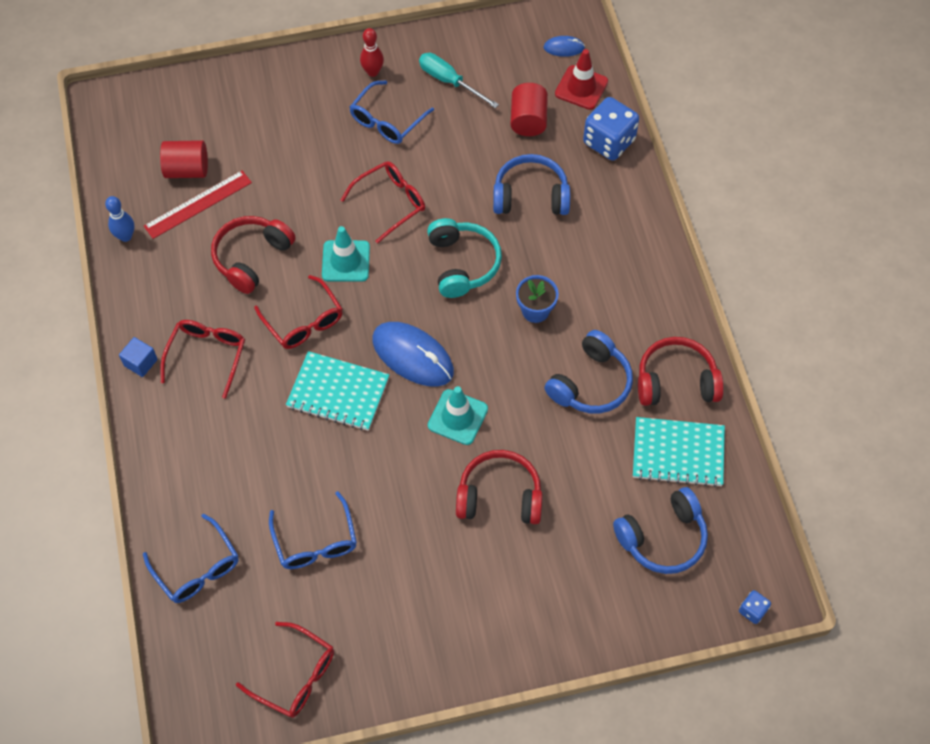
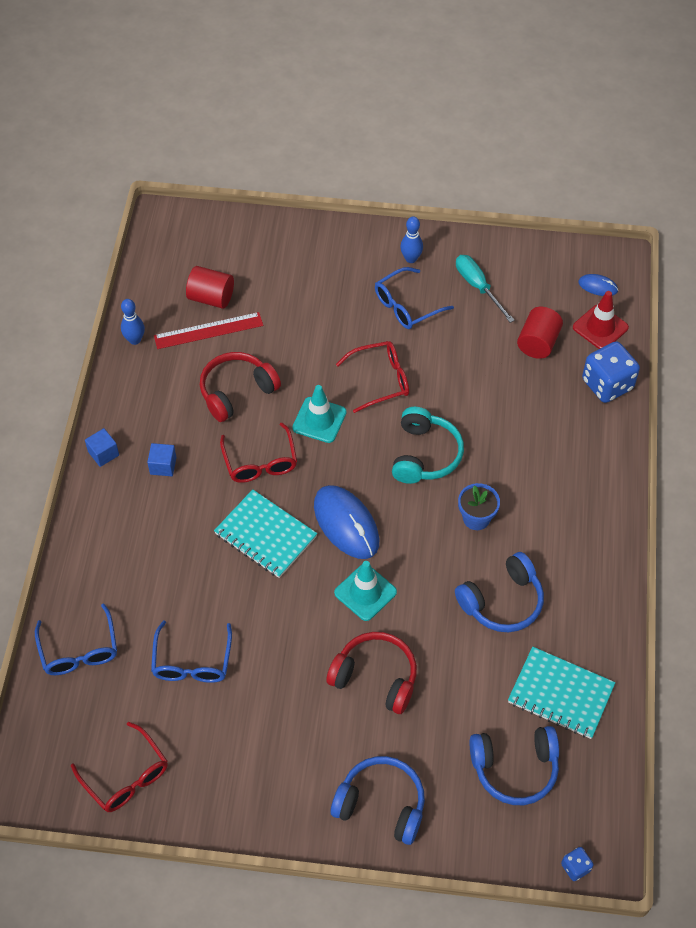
camera: 20 degrees right, 5 degrees down
red glasses [160,320,245,399] -> blue cube [147,443,176,476]
red bowling pin [360,28,384,77] -> blue bowling pin [400,216,423,263]
blue headphones [493,154,570,215] -> blue headphones moved to [330,756,425,845]
red headphones [638,337,724,406] -> none

